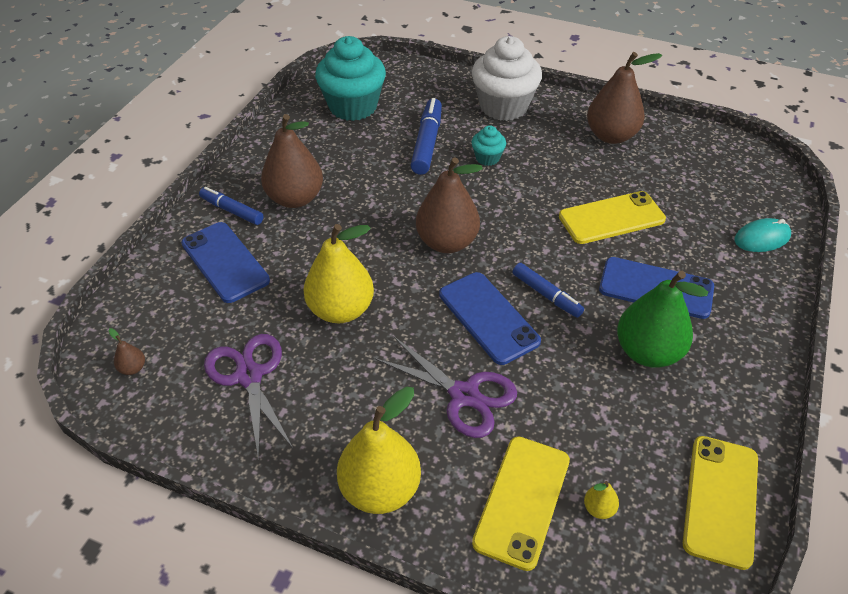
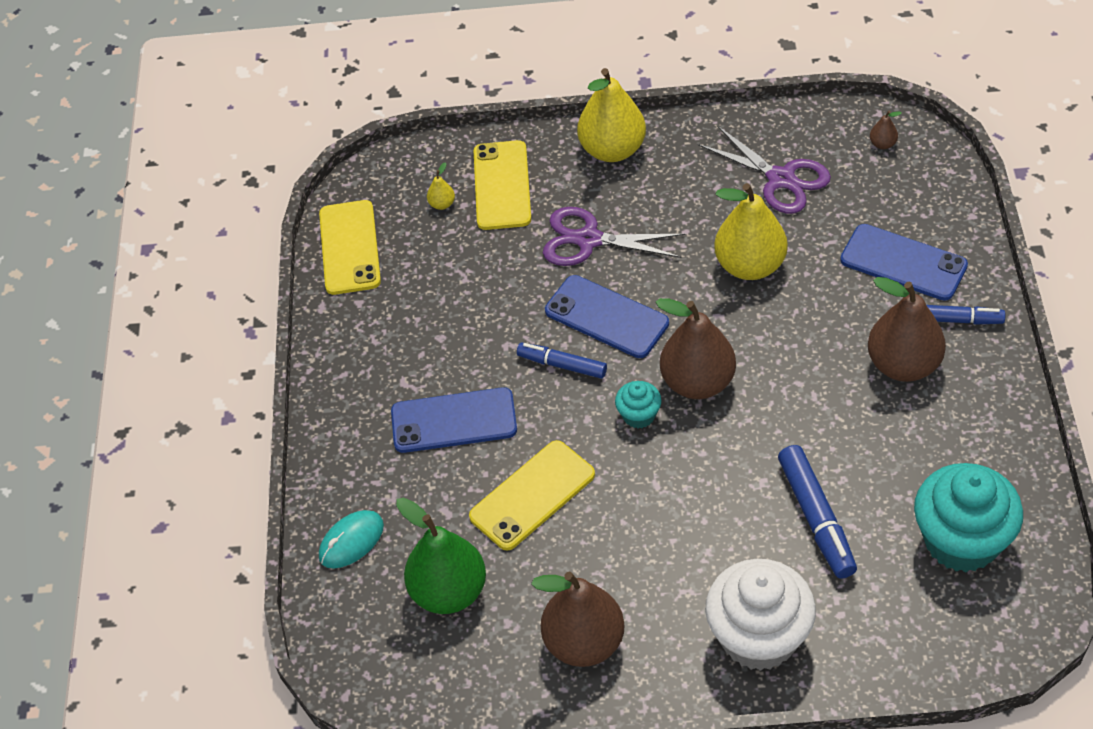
camera: 160 degrees right, 5 degrees up
turquoise cupcake [472,125,506,166] -> turquoise cupcake moved to [615,381,662,428]
green pear [617,271,708,368] -> green pear moved to [396,498,486,614]

